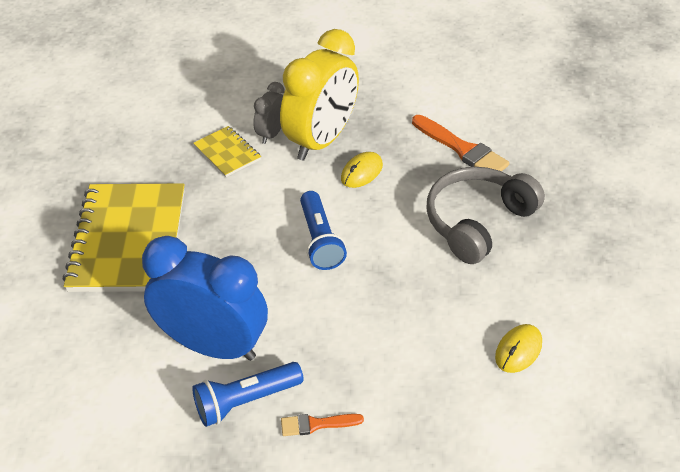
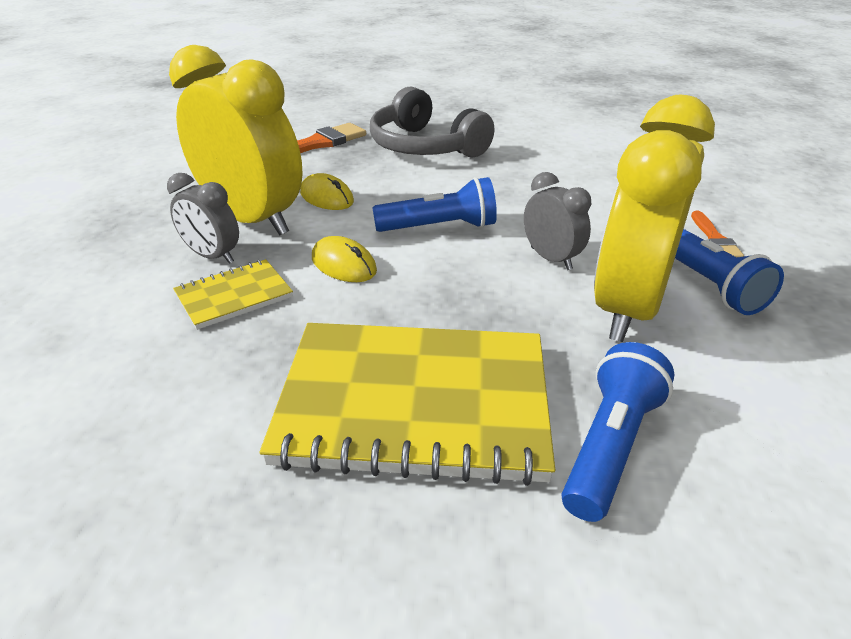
camera: 85 degrees left, 10 degrees down
blue clock [142,236,268,361] -> yellow clock [594,95,715,342]
yellow mouse [495,324,542,373] -> yellow mouse moved to [312,236,377,282]
none -> grey clock [524,172,591,270]
none -> blue flashlight [562,342,675,522]

